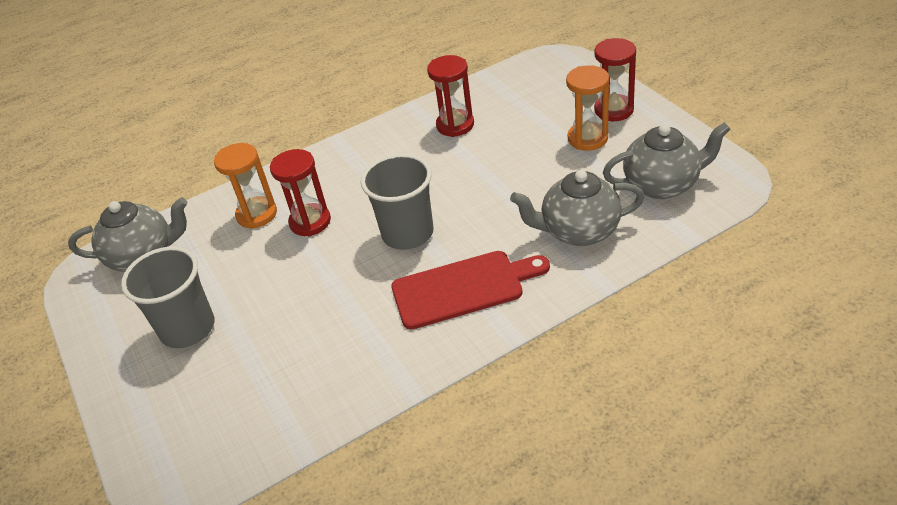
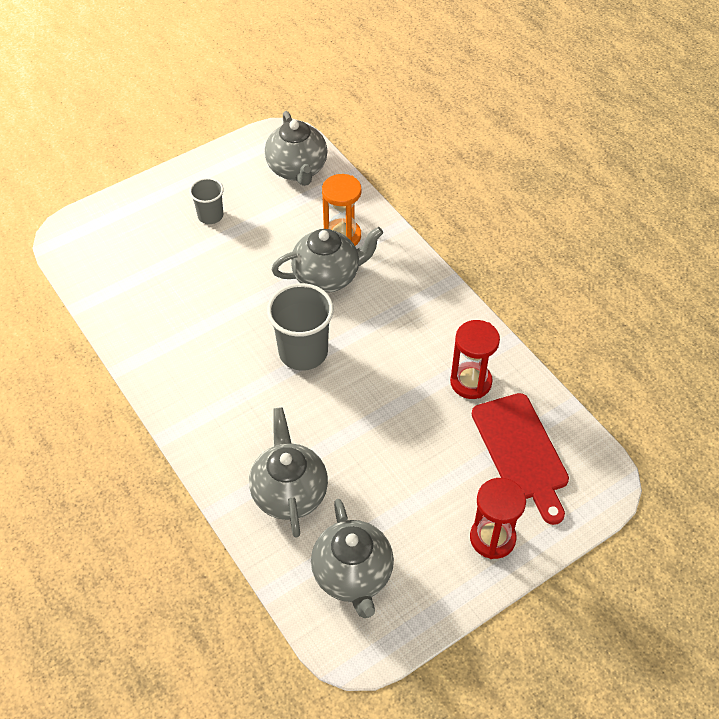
camera: 80 degrees right, 10 degrees up
grey cup [121,247,215,348] -> grey cup [189,178,224,224], size x0.58
red hourglass [270,149,331,236] -> grey teapot [271,227,383,293]
red cutting board [391,251,550,329] -> red cutting board moved to [472,393,569,525]
orange hourglass [566,65,609,151] -> none

